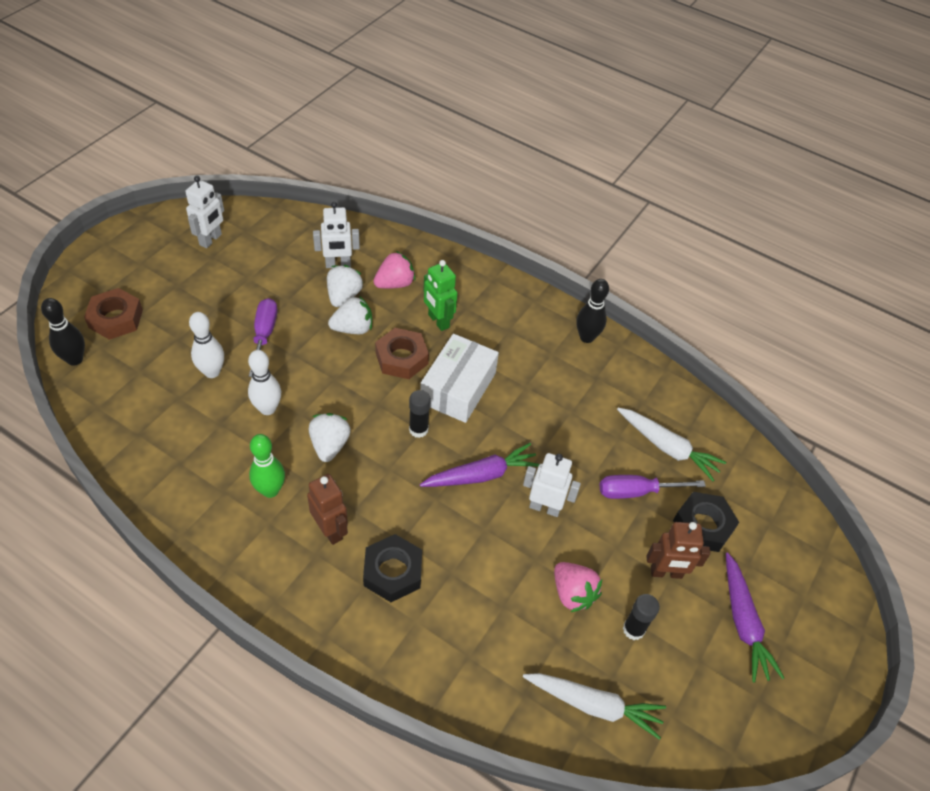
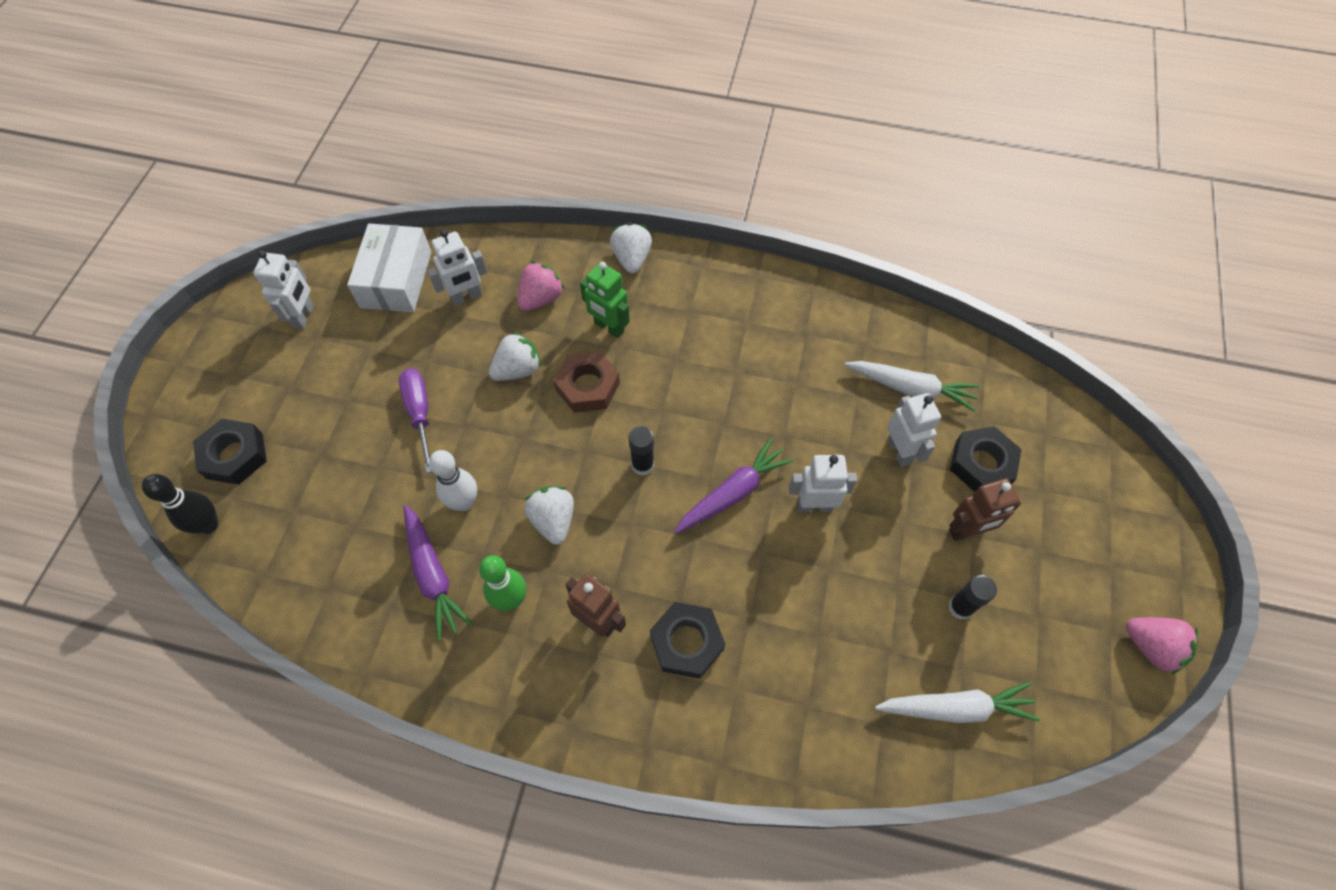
camera: 15 degrees left, 10 degrees up
brown nut [84,288,143,340] -> black nut [193,418,267,485]
white bowling pin [189,312,224,378] -> none
white strawberry [327,265,363,307] -> white strawberry moved to [610,223,652,274]
white box [420,334,499,423] -> white box moved to [347,223,431,312]
pink strawberry [554,562,602,612] -> pink strawberry moved to [1126,617,1198,674]
black bowling pin [576,279,609,343] -> none
purple screwdriver [600,475,706,499] -> white robot [887,393,941,467]
purple carrot [726,553,784,683] -> purple carrot moved to [404,505,473,641]

